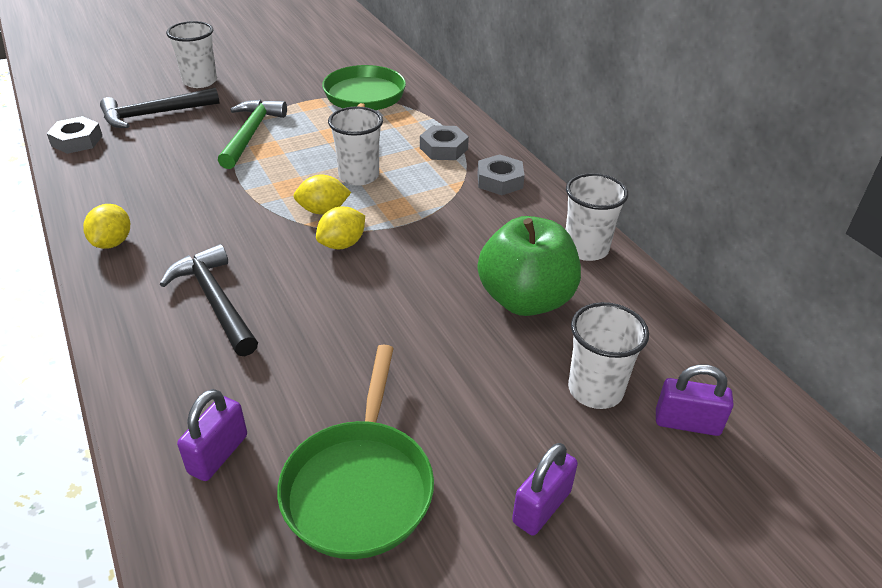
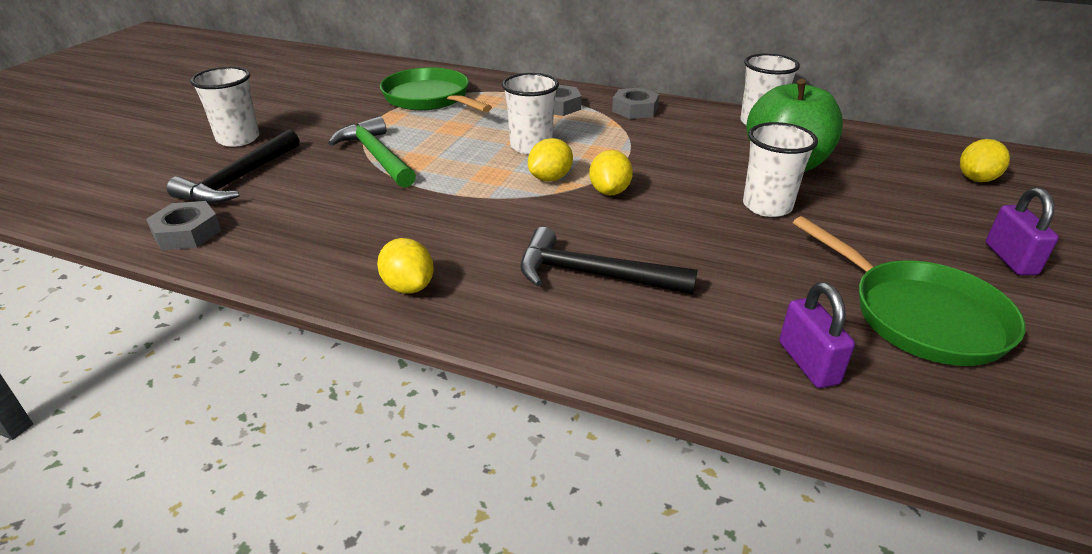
camera: 40 degrees left, 5 degrees down
white cup [568,302,649,409] -> white cup moved to [743,122,818,217]
purple padlock [656,364,734,436] -> yellow lemon [960,139,1010,182]

